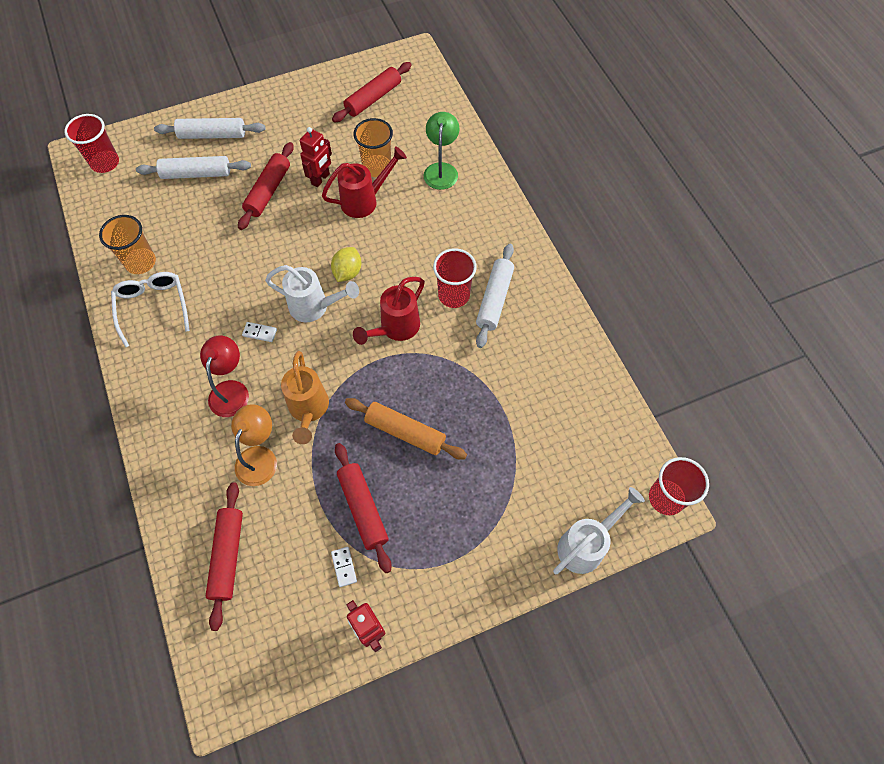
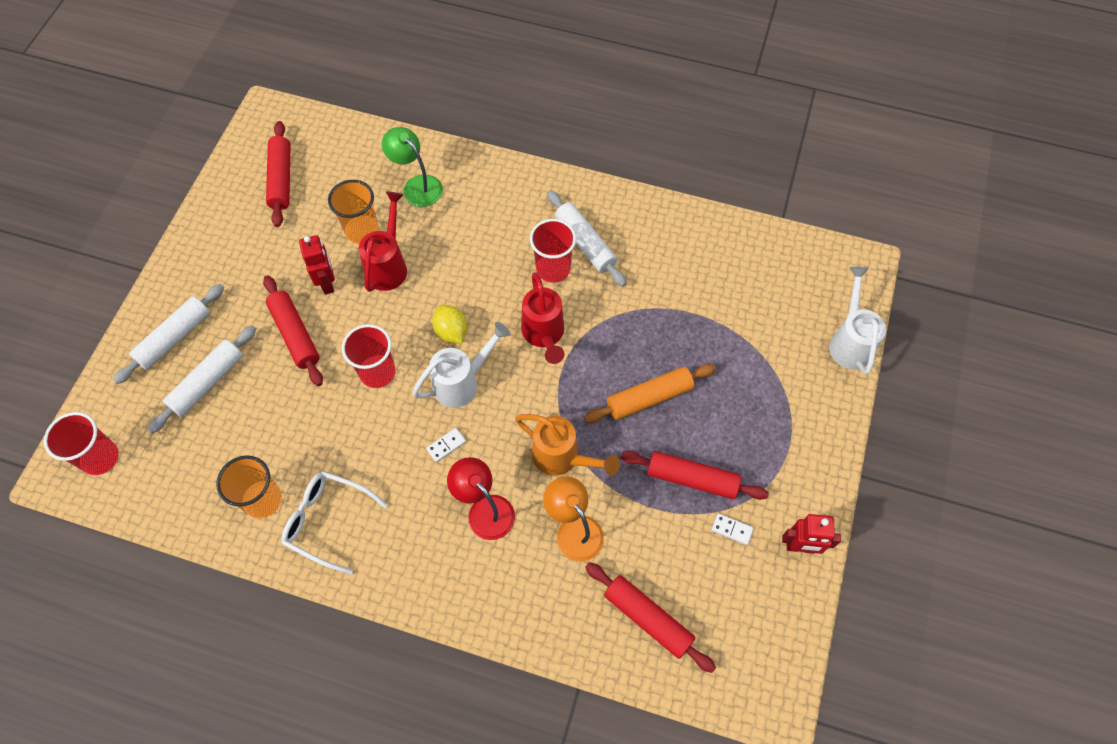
camera: 50 degrees left, 0 degrees up
red cup [649,457,709,515] -> red cup moved to [342,324,396,388]

